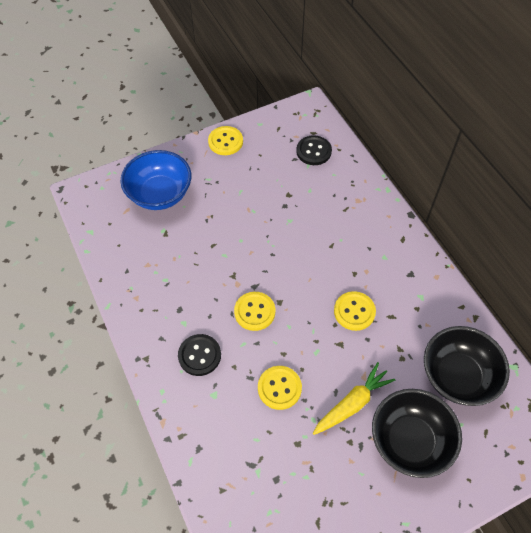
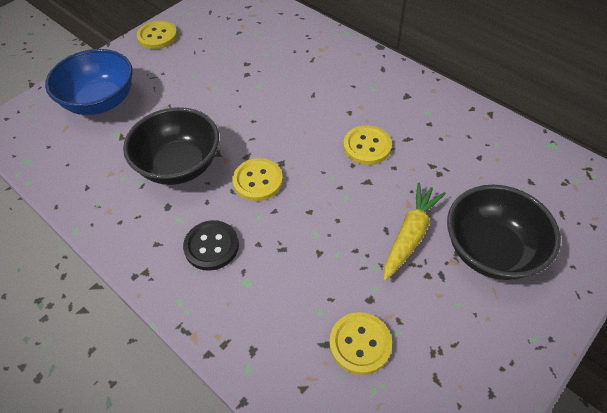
camera: 20 degrees left, 5 degrees down
yellow button [258,366,302,410] -> yellow button moved to [329,312,392,375]
black button [296,135,332,165] -> none
black bowl [424,326,510,406] -> black bowl moved to [123,107,219,185]

